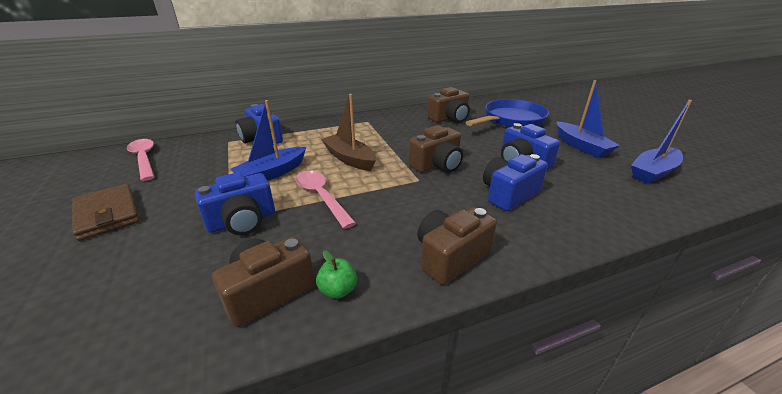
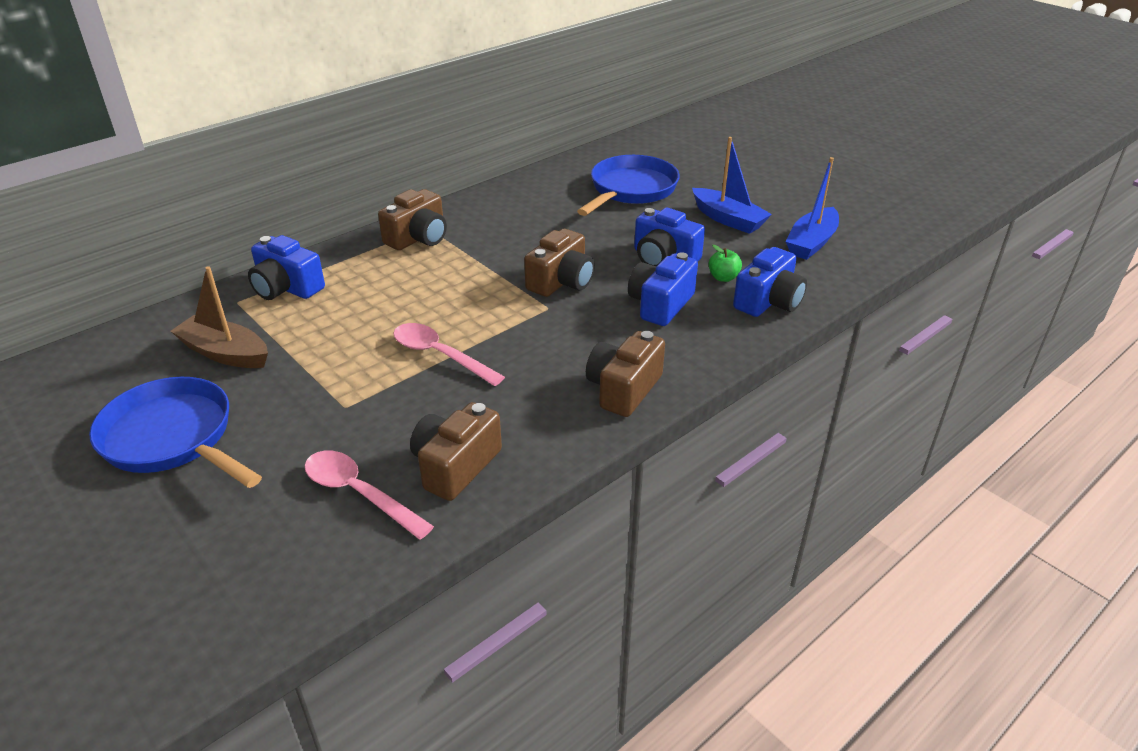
camera: 20 degrees left, 5 degrees up
brown wallet [72,183,140,241] -> blue pan [89,377,262,488]
pink spoon [127,139,154,181] -> pink spoon moved to [305,451,434,540]
blue camera [195,172,275,235] -> blue camera moved to [733,247,807,317]
blue boat [230,100,306,181] -> none
green apple [316,250,357,299] -> green apple moved to [708,245,742,282]
brown boat [321,94,376,171] -> brown boat moved to [171,266,268,368]
brown camera [427,87,470,123] -> brown camera moved to [378,189,447,250]

